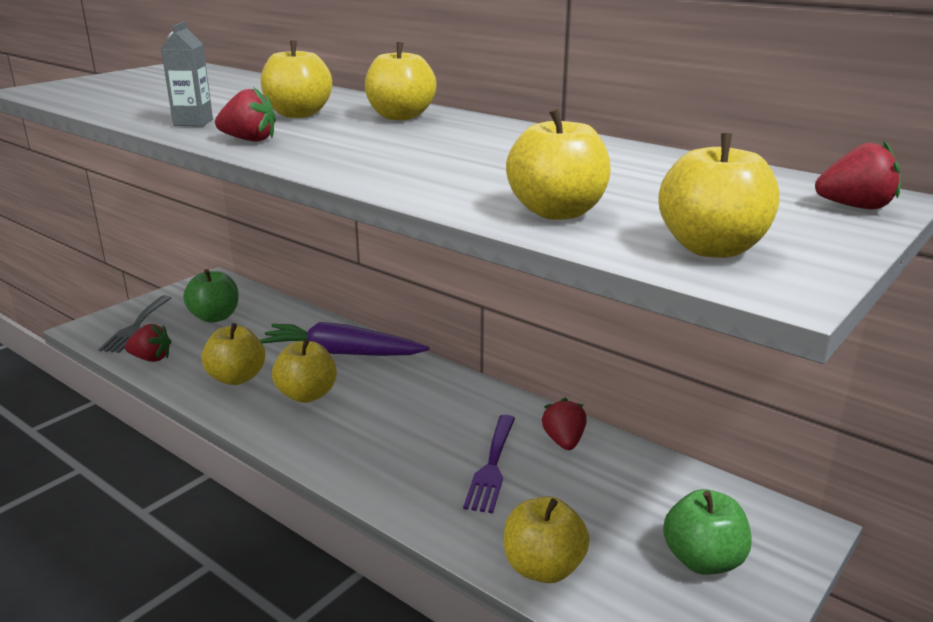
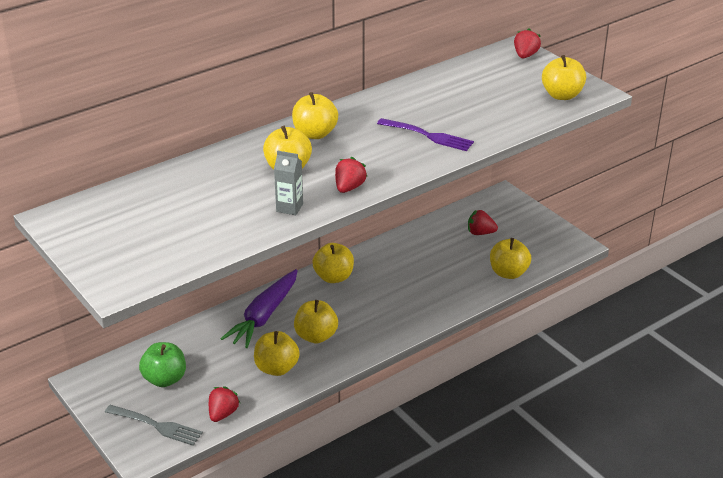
camera: 75 degrees left, 10 degrees up
purple fork [463,415,515,513] -> purple fork moved to [377,118,474,151]
yellow apple [506,108,610,220] -> yellow apple moved to [312,243,354,283]
red strawberry [542,398,587,450] -> red strawberry moved to [468,209,498,235]
green apple [663,489,751,575] -> none

